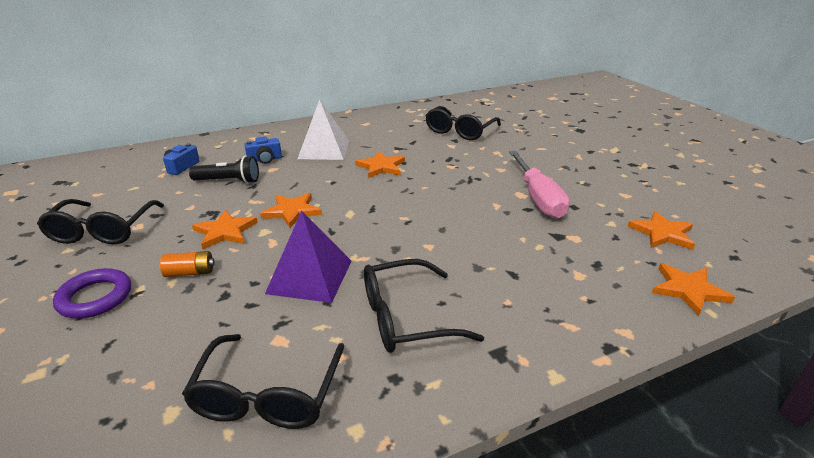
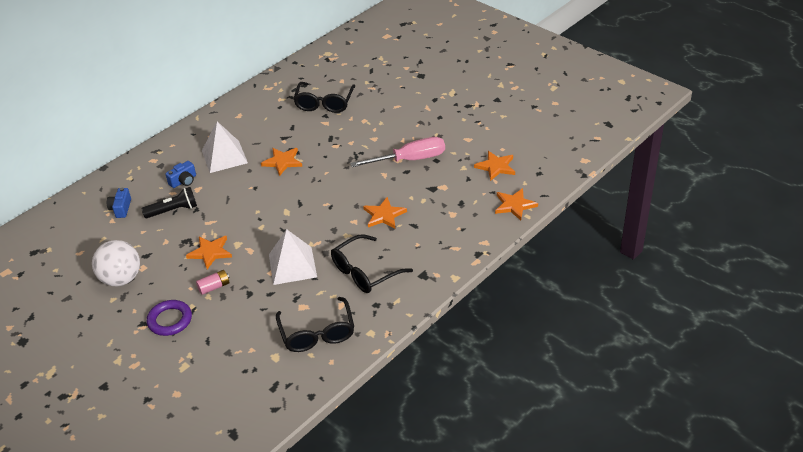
camera: 20 degrees left, 10 degrees up
black glasses [37,199,164,245] -> white ball [92,240,140,286]
orange battery [160,251,215,277] -> pink battery [196,270,230,295]
orange star [260,193,322,228] -> orange star moved to [363,197,407,229]
purple pyramid [265,211,352,303] -> white pyramid [269,229,317,285]
pink screwdriver [509,151,570,219] -> pink screwdriver turned 75 degrees counterclockwise [350,137,445,167]

